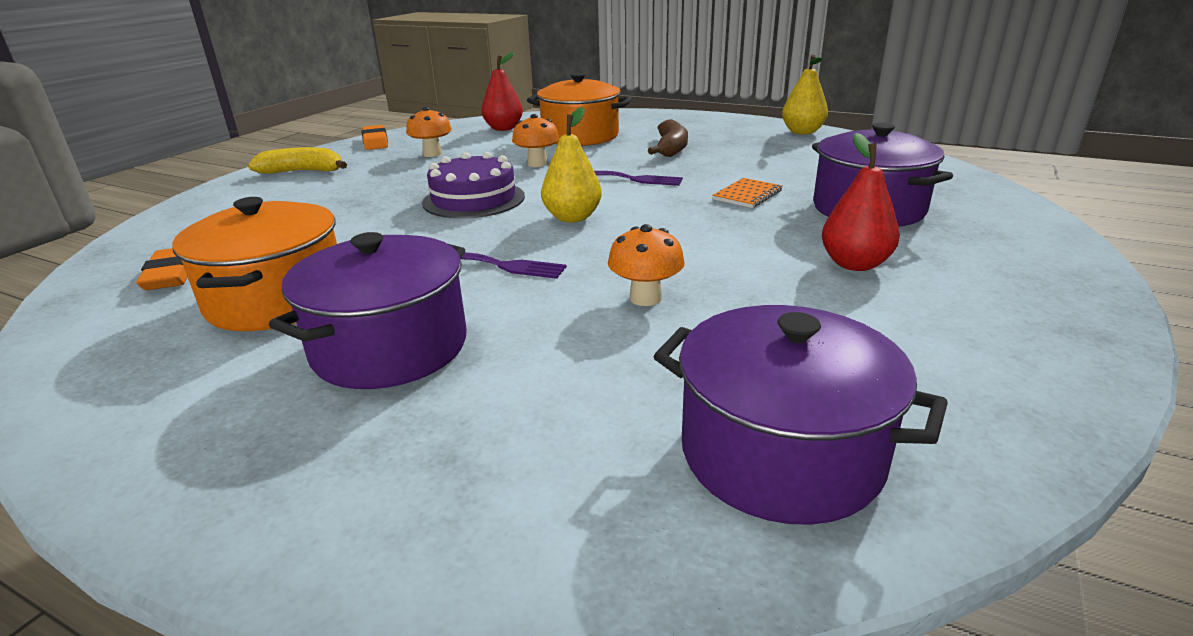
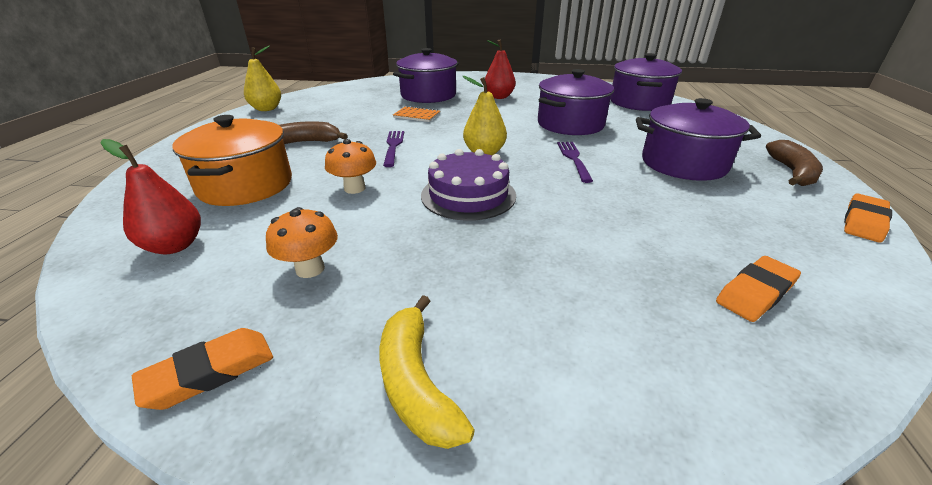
camera: 110 degrees left, 5 degrees up
orange pot [172,197,337,331] -> none
orange mushroom [608,224,685,306] -> purple pot [538,69,614,135]
none -> brown banana [766,140,823,186]
none -> orange eraser [844,193,892,243]

